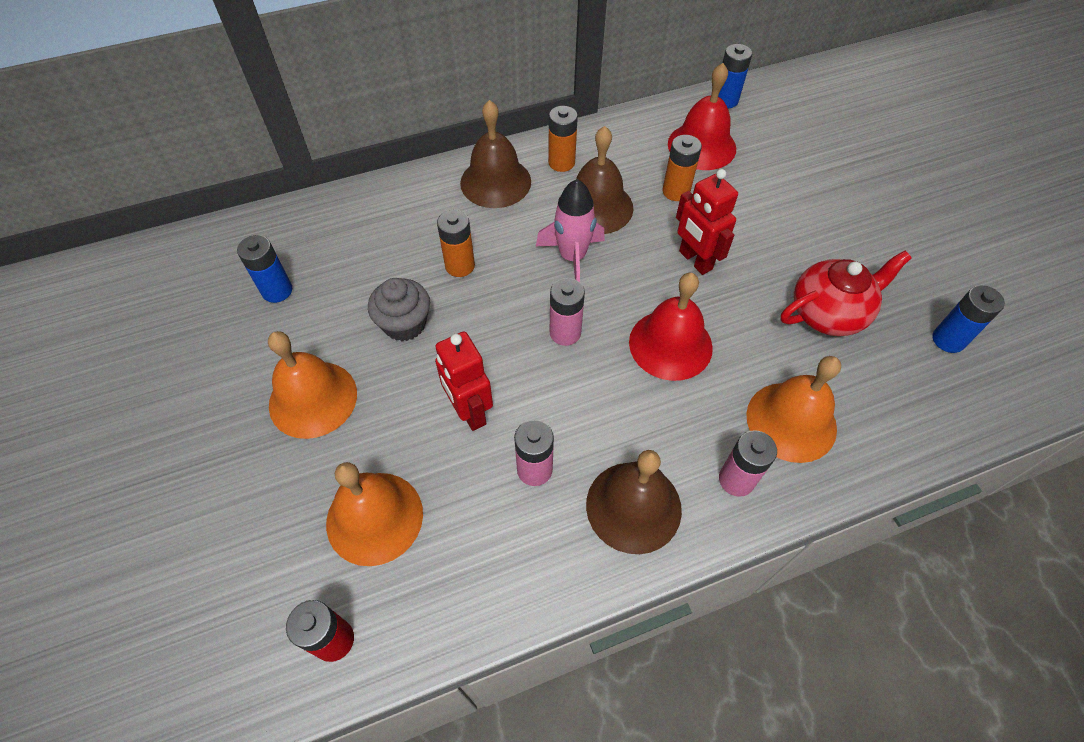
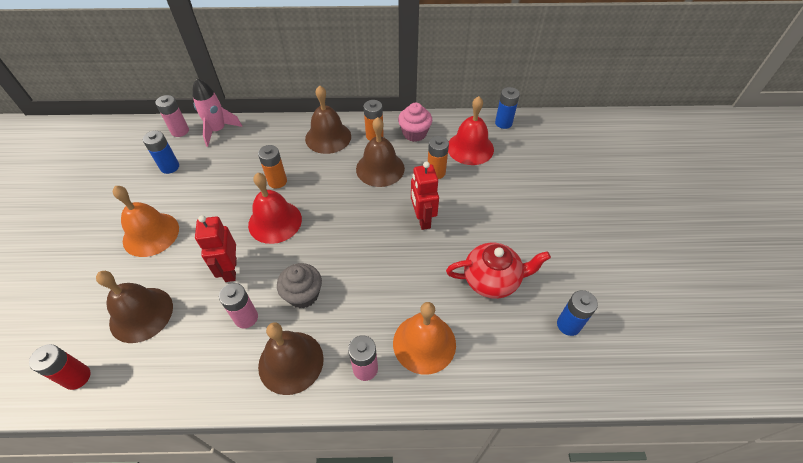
camera: 20 degrees right, 5 degrees down
orange bell [326,462,423,566] -> brown bell [96,271,173,343]
grey cupcake [368,278,430,341] -> grey cupcake moved to [277,263,322,308]
pink rocket [536,179,605,282] -> pink rocket moved to [193,78,242,147]
pink battery [550,278,585,346] -> pink battery moved to [155,95,189,137]
red bell [629,273,713,381] -> red bell moved to [248,173,302,244]
none -> pink cupcake [398,103,432,142]

